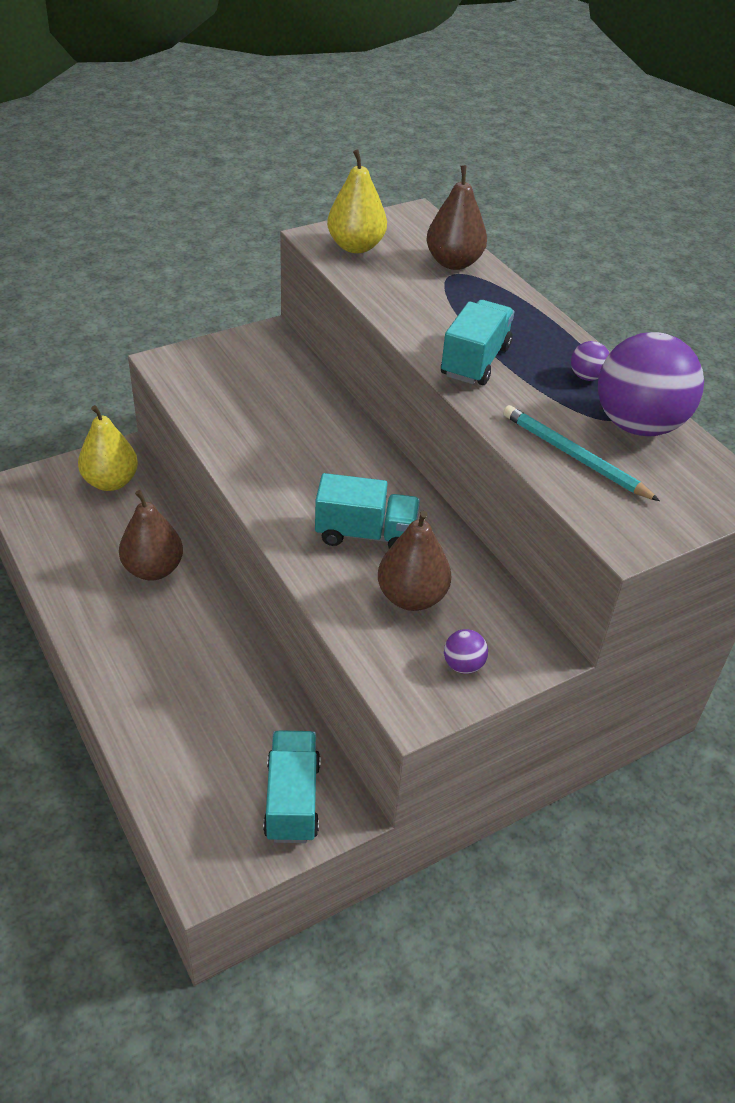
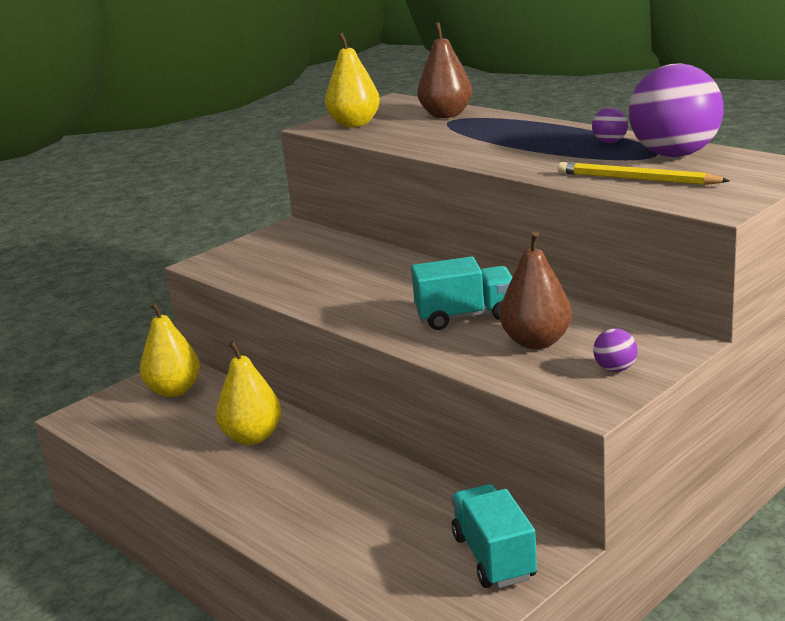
camera: 10 degrees left, 20 degrees down
brown pear [119,490,183,581] -> yellow pear [216,341,282,445]
turquoise truck [441,300,514,385] -> none
turquoise pencil [503,405,660,501] -> yellow pencil [558,162,730,185]

